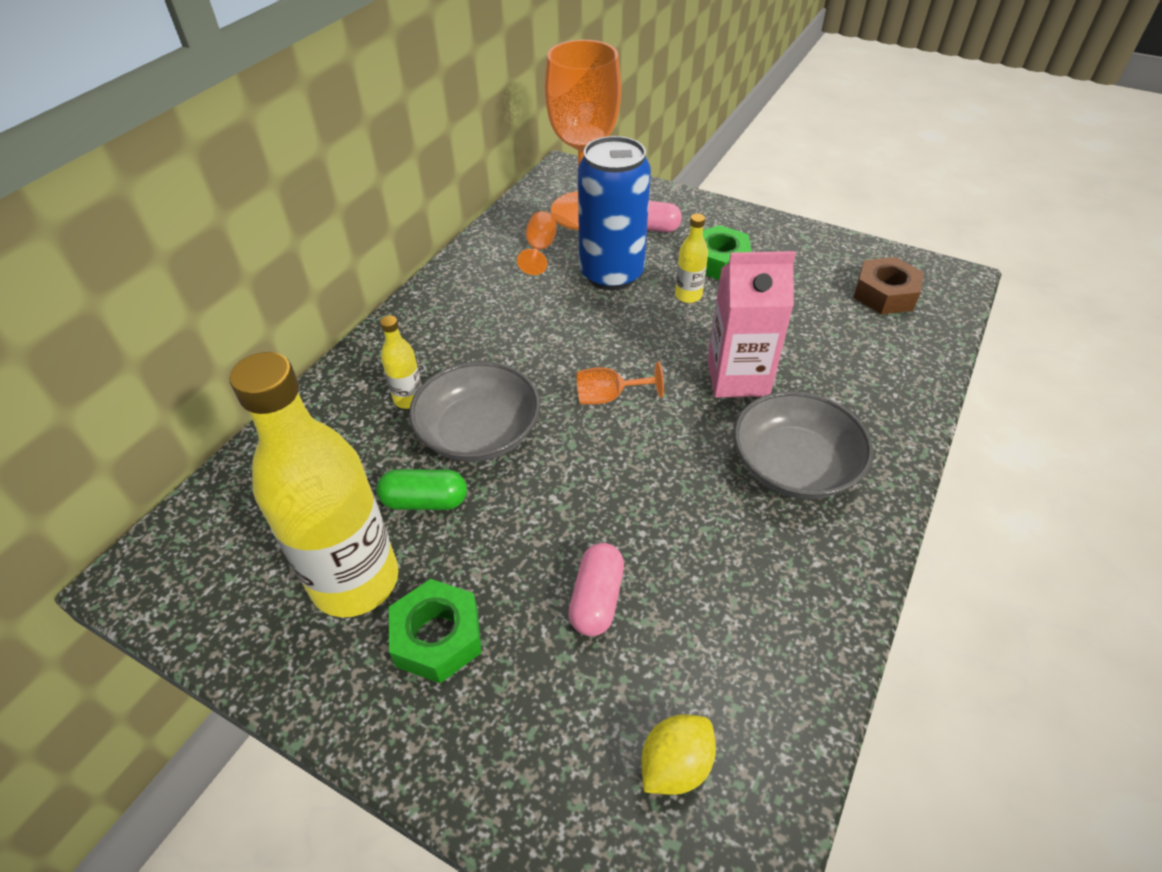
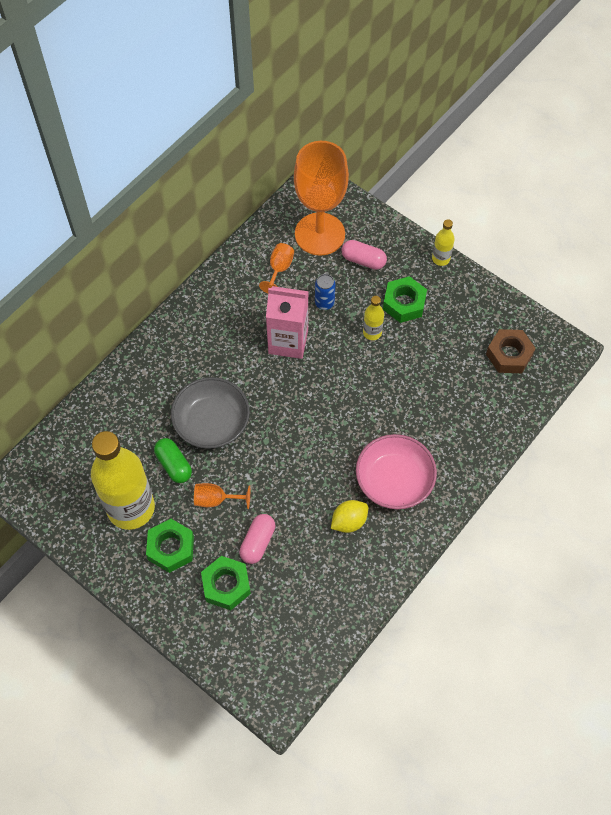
camera: 10 degrees right, 15 degrees up
green capsule [376,469,467,510] -> green capsule turned 45 degrees clockwise [154,438,192,483]
yellow bottle [380,315,422,409] -> yellow bottle moved to [432,219,455,266]
orange goblet [576,362,664,405] -> orange goblet moved to [194,483,250,509]
blue can [578,136,651,290] -> blue can [315,274,335,310], size x0.43
yellow lemon [641,714,716,795] -> yellow lemon moved to [331,500,368,533]
pink carton [707,251,796,398] -> pink carton moved to [266,286,309,359]
grey bowl [734,391,873,499] -> pink bowl [356,434,437,509]
none -> green nut [201,556,251,610]

